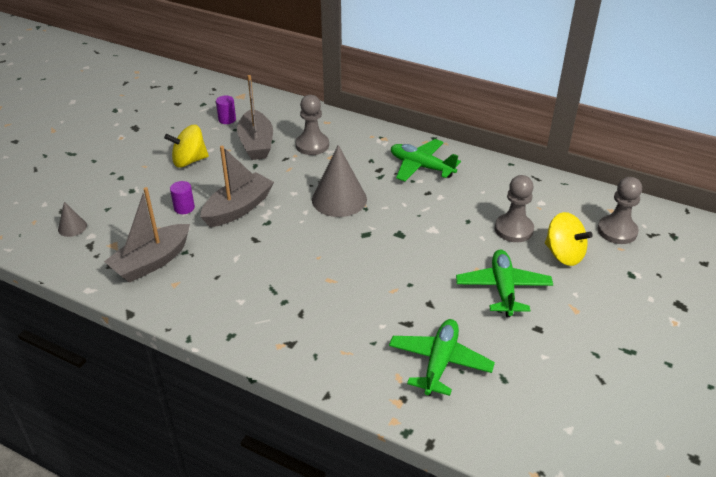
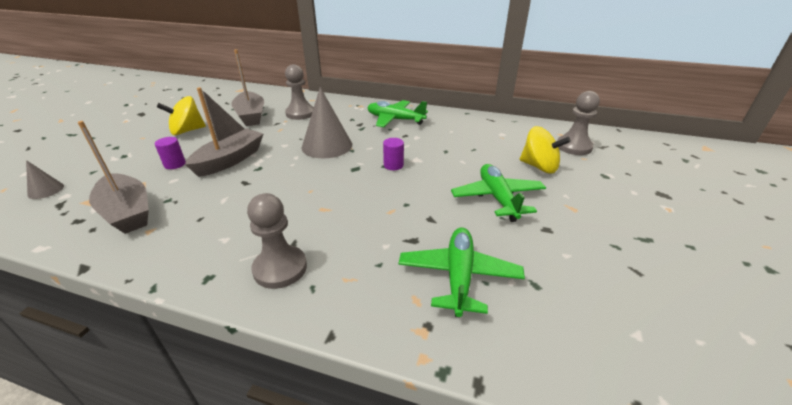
camera: 10 degrees left, 5 degrees down
grey boat [104,187,190,283] -> grey boat turned 75 degrees counterclockwise [77,121,149,234]
purple cylinder [216,96,236,124] -> purple cylinder moved to [383,138,404,170]
grey pawn [495,175,534,242] -> grey pawn moved to [247,193,307,289]

